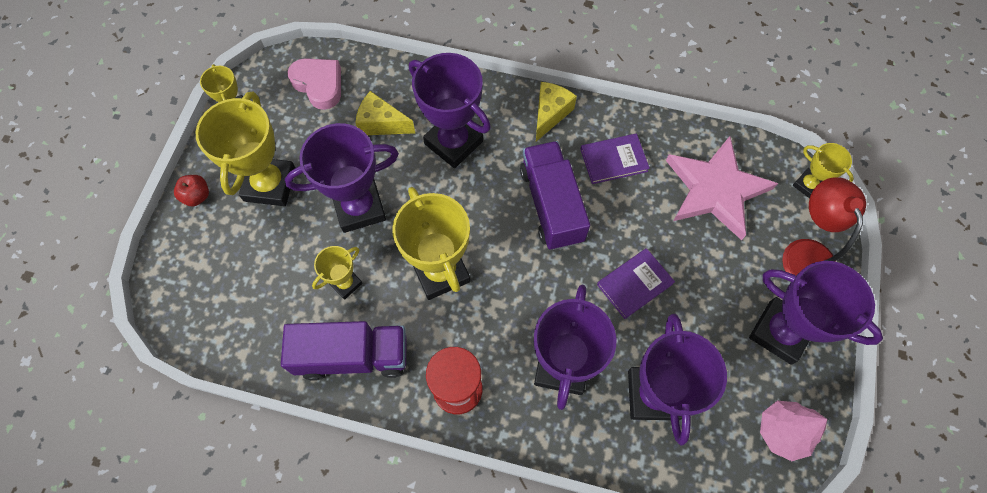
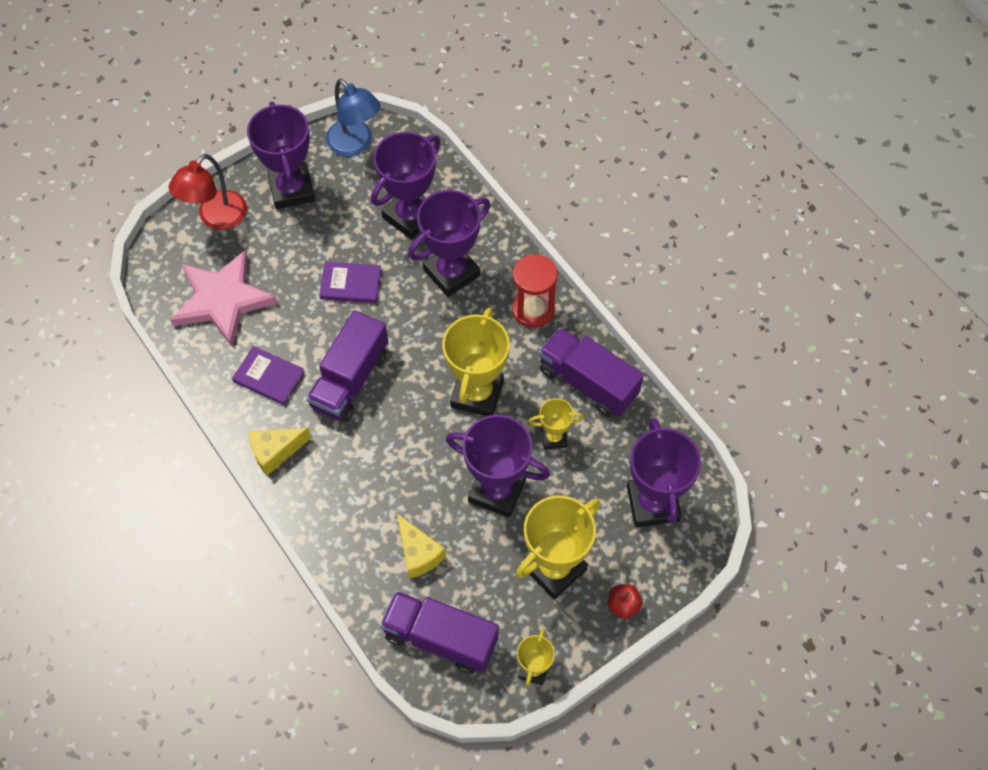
camera: 140 degrees left, 5 degrees down
pink heart [287,58,341,110] -> purple truck [380,591,499,674]
purple trophy [409,53,491,168] -> purple trophy moved to [627,418,701,527]
pink tree [760,401,827,461] -> blue lamp [326,79,381,157]
yellow trophy [793,143,854,198] -> none

